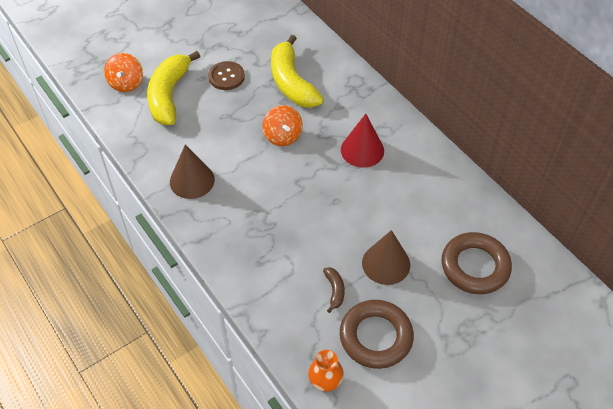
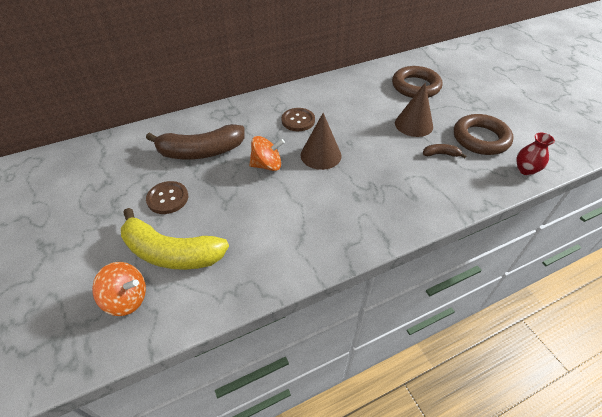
camera: 80 degrees left, 5 degrees down
brown cone [170,145,215,199] -> brown cone moved to [301,113,341,170]
yellow banana [271,35,324,108] -> brown banana [146,124,245,159]
orange vase [308,350,344,392] -> red vase [516,133,555,176]
red cone [341,114,384,168] -> brown button [281,108,315,131]

